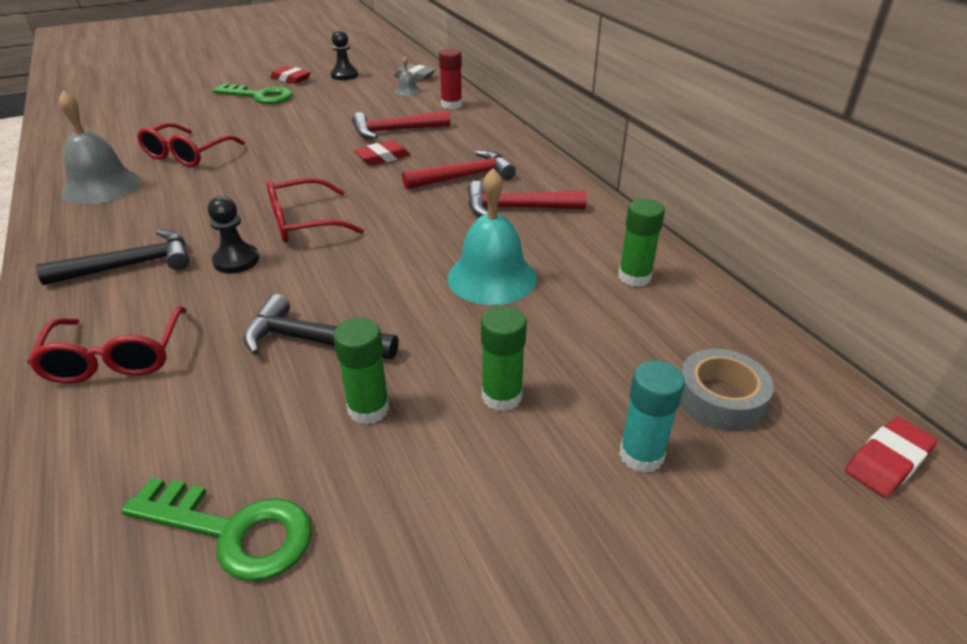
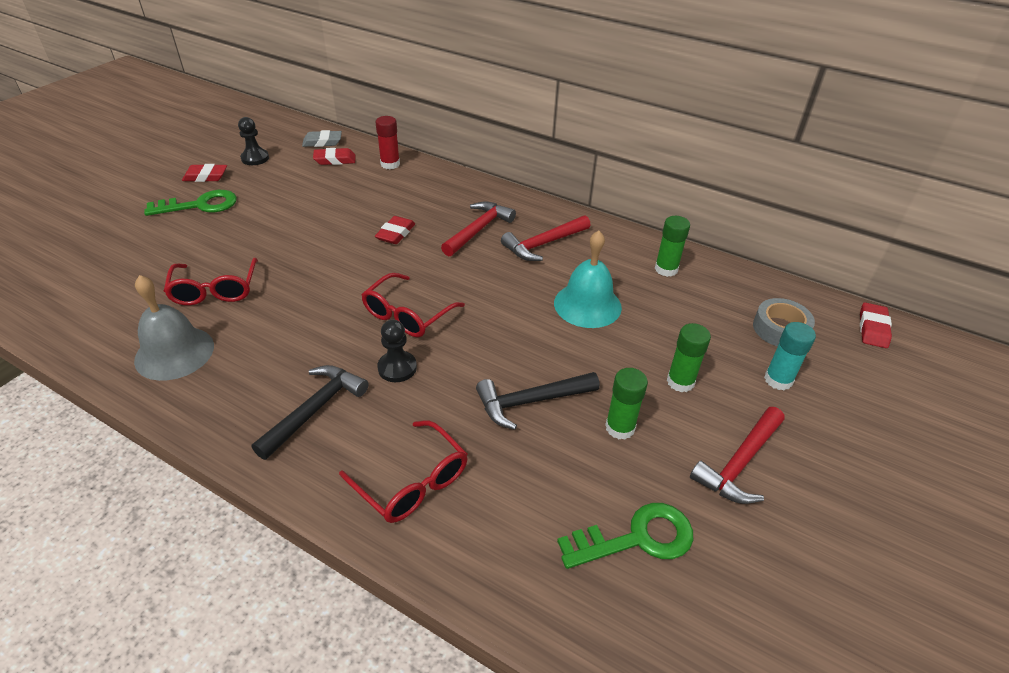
camera: 35 degrees left, 5 degrees up
red hammer [352,111,450,139] -> red hammer moved to [690,407,785,504]
grey bell [395,57,420,96] -> red eraser [313,148,356,165]

